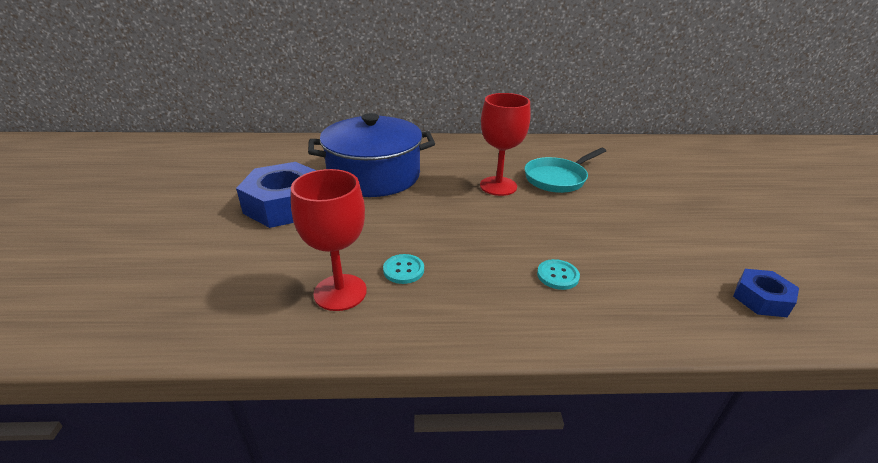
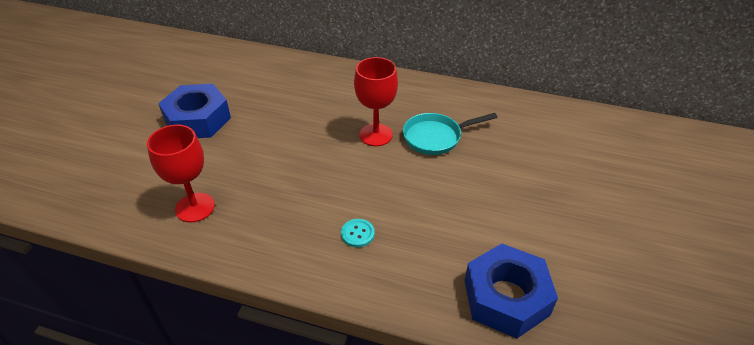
camera: 20 degrees right, 10 degrees up
blue pot [308,113,435,197] -> none
turquoise button [383,254,424,284] -> none
blue nut [733,269,799,317] -> blue nut [465,243,558,338], size x1.92

